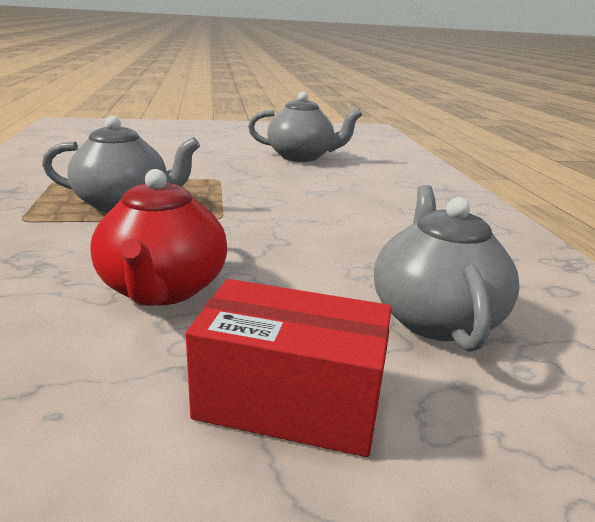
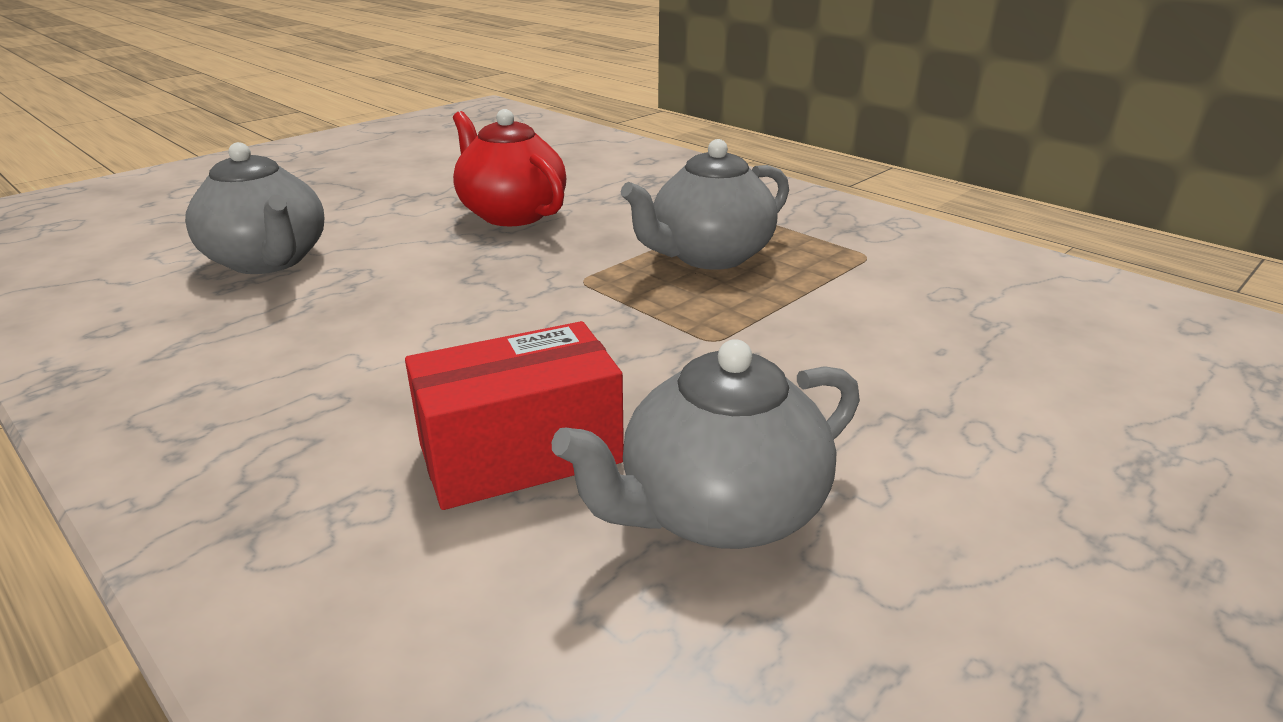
camera: 145 degrees right, 5 degrees up
red box [186,279,392,457] -> red box moved to [405,321,624,510]

